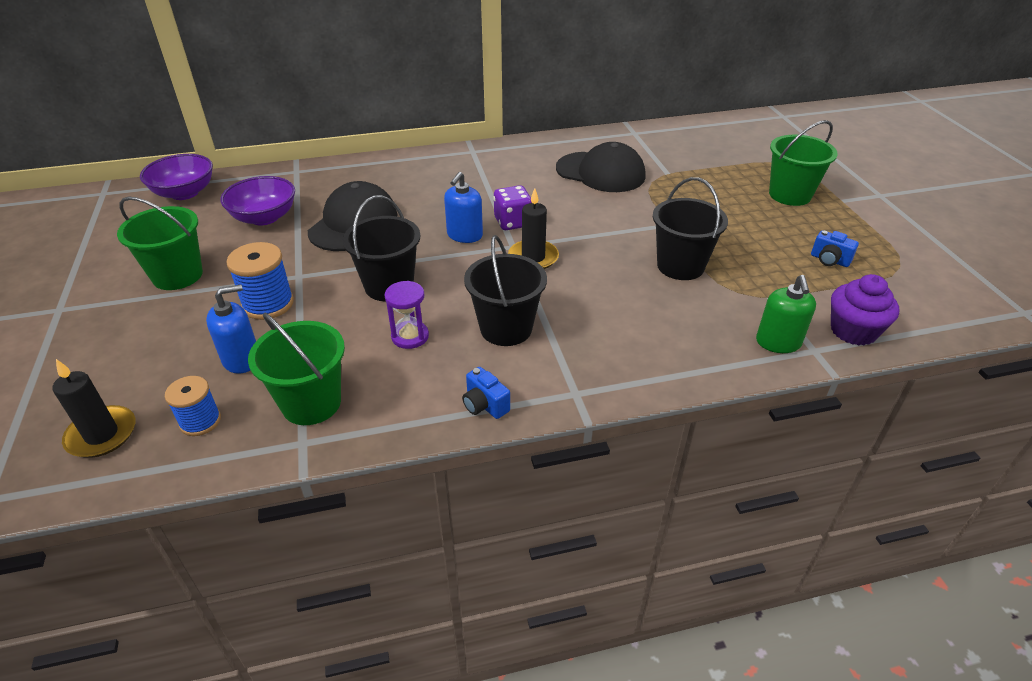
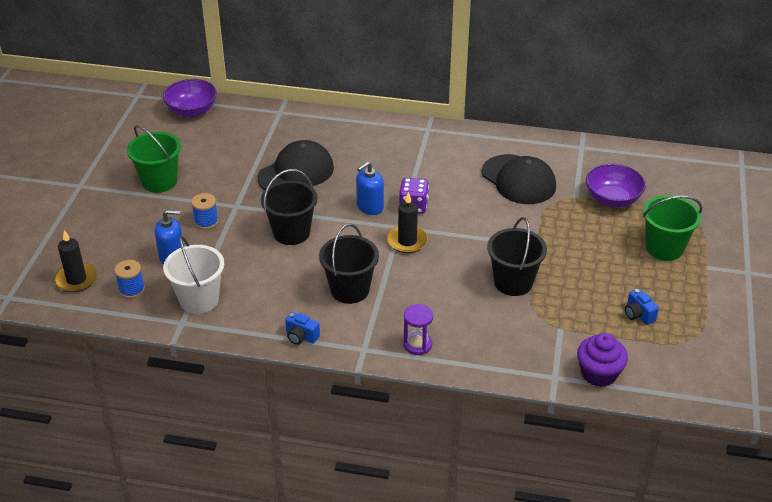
camera: 25 degrees right, 0 degrees up
purple bowl [220,176,295,225] -> purple bowl moved to [586,164,646,207]
blue spool [226,242,294,320] -> blue spool [191,193,219,230], size x0.66
green bucket [248,313,345,425] -> white bucket [163,236,224,314]
purple hourglass [384,281,429,349] -> purple hourglass moved to [403,304,433,355]
blue camera [462,367,510,419] -> blue camera turned 45 degrees counterclockwise [285,312,320,345]
green soap dispenser [756,275,816,353] -> none

